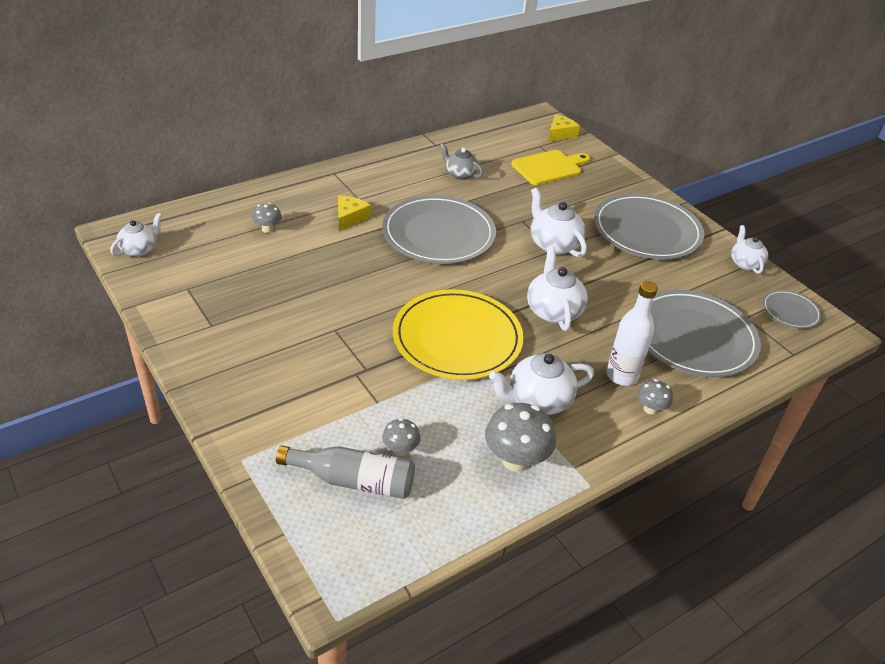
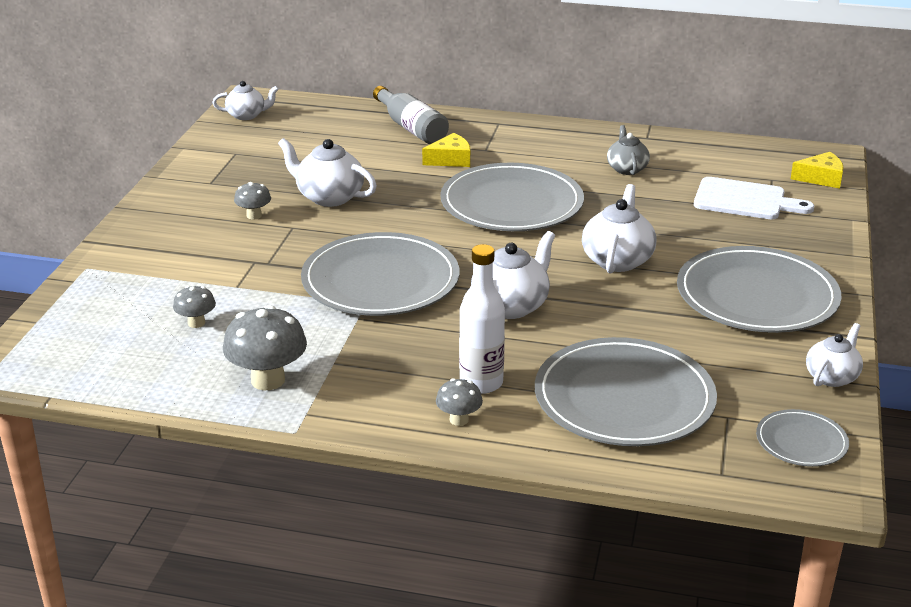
camera: 50 degrees right, 10 degrees down
grey mushroom [252,203,282,233] -> grey mushroom moved to [234,182,271,220]
grey bottle [276,445,415,499] -> grey bottle moved to [373,86,449,144]
yellow plate [393,289,524,380] -> grey plate [301,232,459,316]
white teapot [489,353,594,415] -> white teapot moved to [278,138,377,207]
yellow cutting board [512,150,590,185] -> white cutting board [694,177,814,219]

